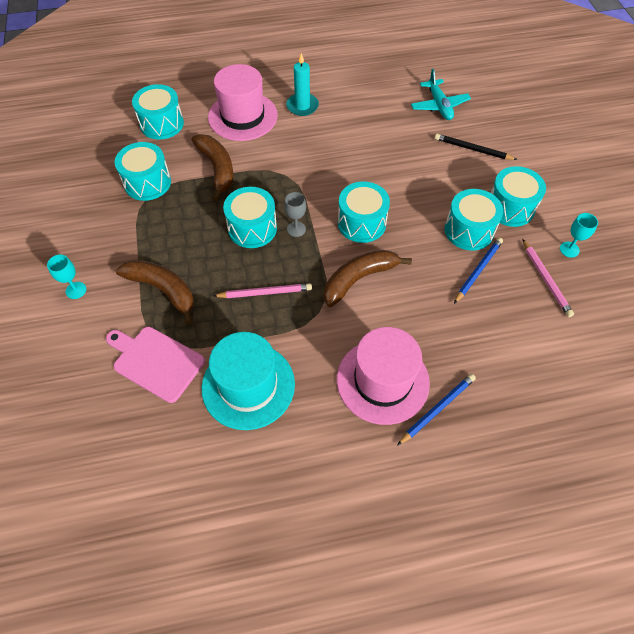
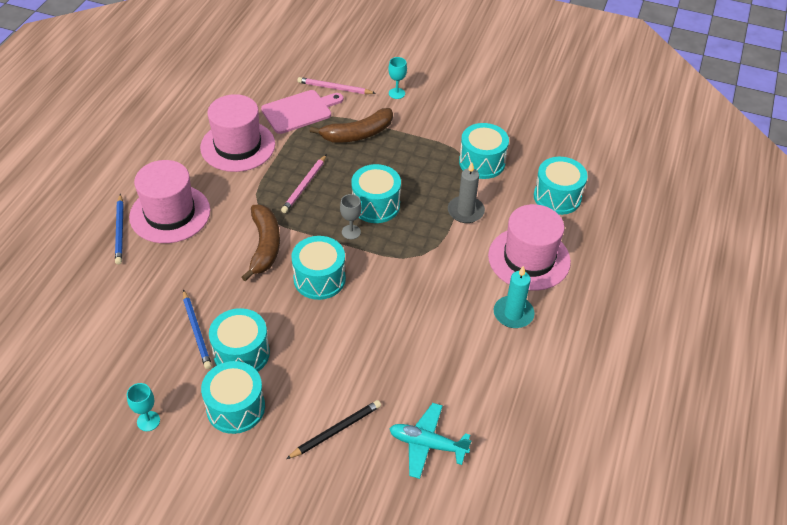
camera: 120 degrees right, 10 degrees down
brown banana [192,134,234,201] -> grey candle [448,162,485,223]
turquoise hat [201,332,295,430] -> pink hat [200,94,275,172]
pink pencil [523,239,574,317] -> pink pencil moved to [297,77,376,94]

